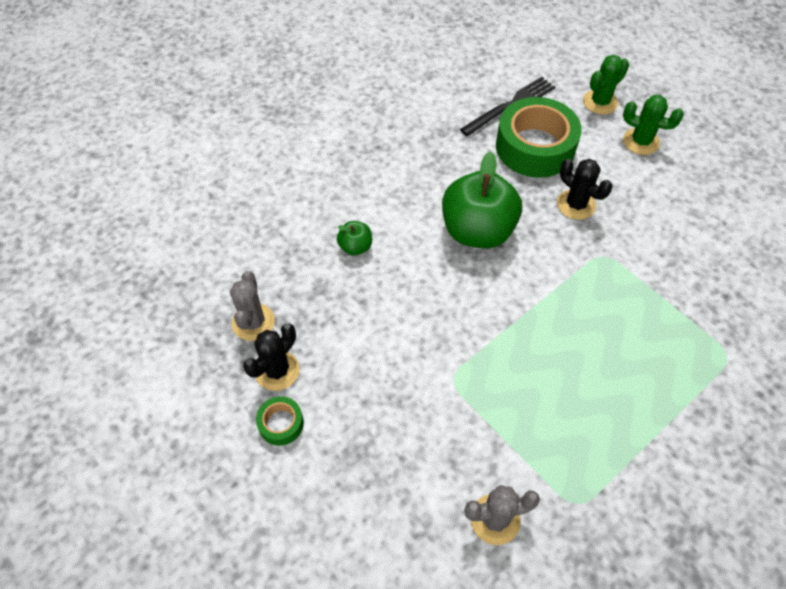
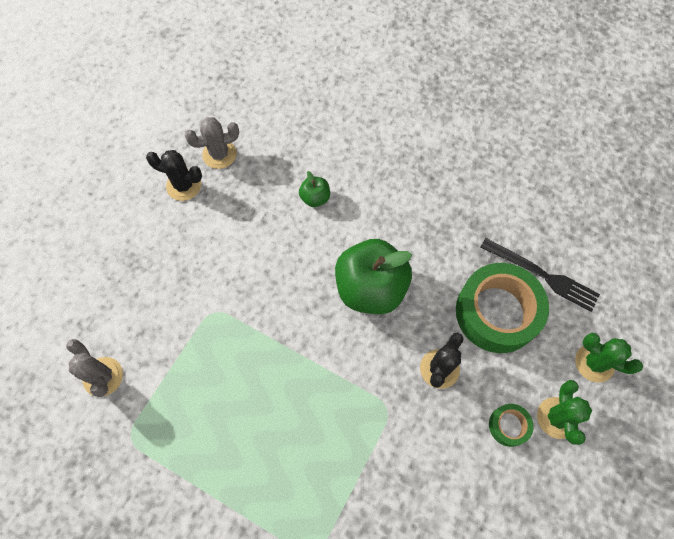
camera: 70 degrees right, 10 degrees up
green tape [256,396,304,446] -> green tape moved to [489,404,533,447]

